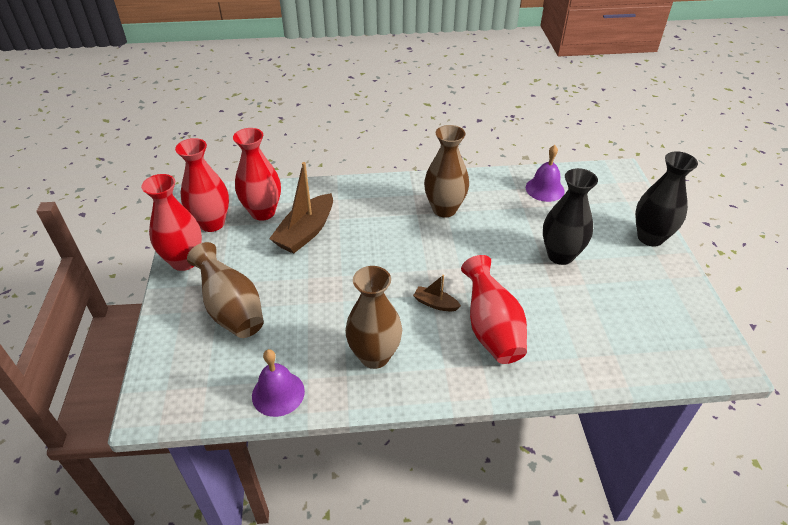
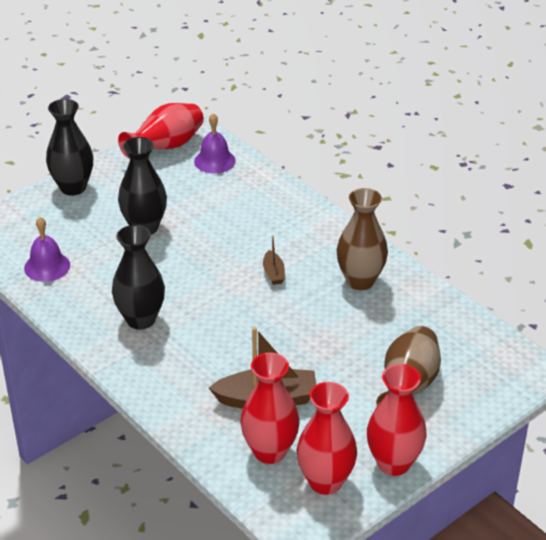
camera: 125 degrees left, 5 degrees down
purple bell [252,349,305,417] -> purple bell moved to [194,113,236,174]
brown vase [424,125,469,217] -> black vase [112,225,165,329]
red vase [461,255,527,364] -> red vase moved to [118,103,204,159]

